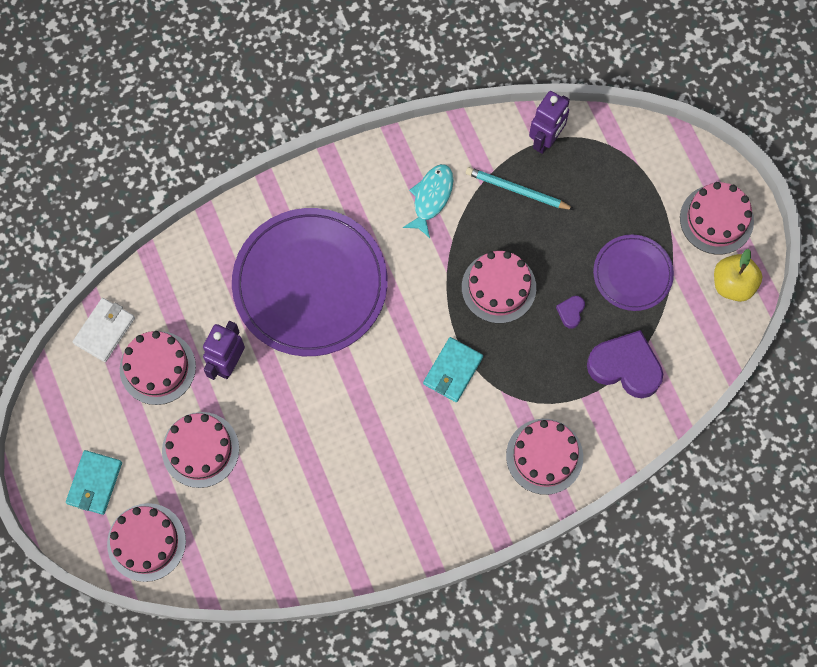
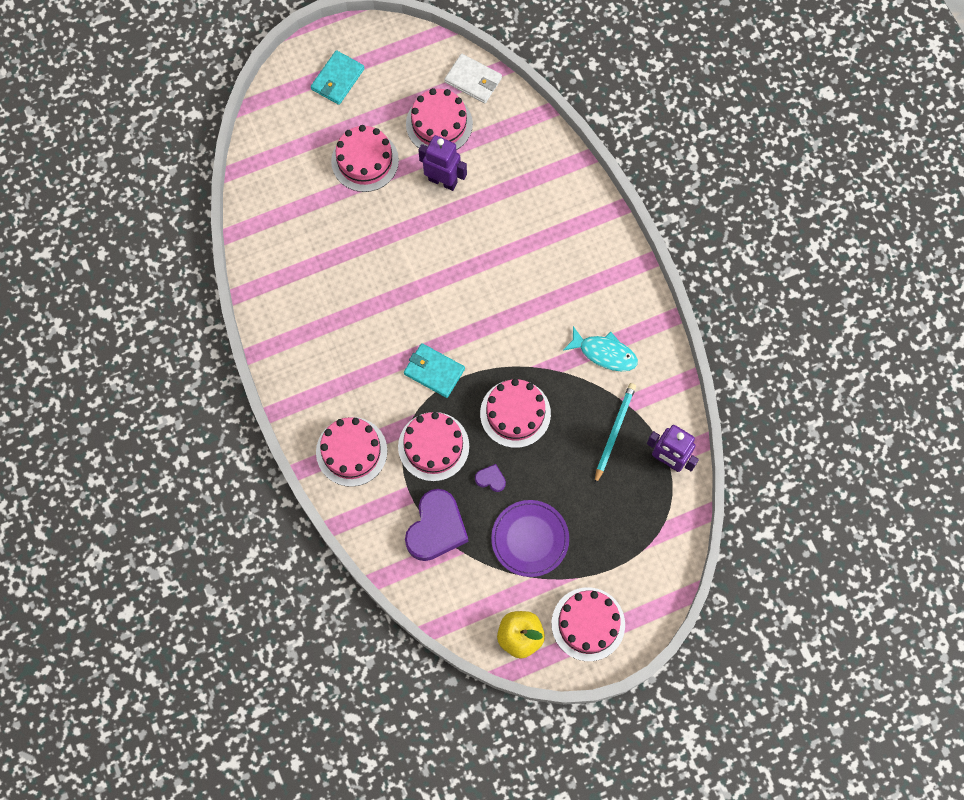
camera: 90 degrees right, 0 degrees up
turquoise wallet [66,450,122,515] -> turquoise wallet turned 75 degrees counterclockwise [311,50,365,105]
pink cake [107,503,186,582] -> pink cake moved to [398,412,469,481]
purple plate [232,208,387,356] -> none

